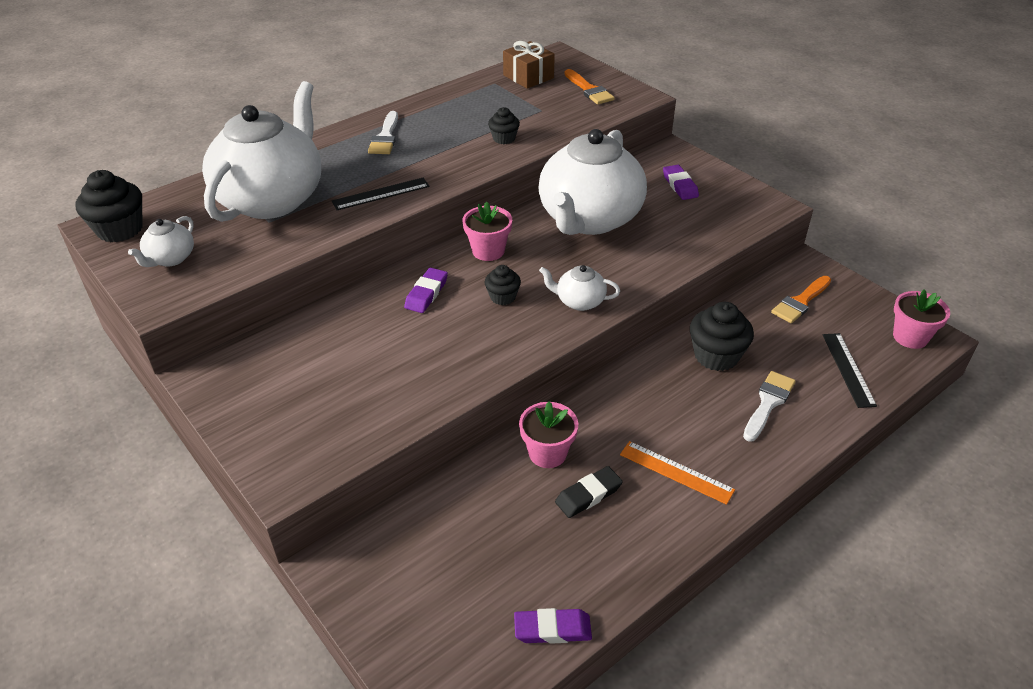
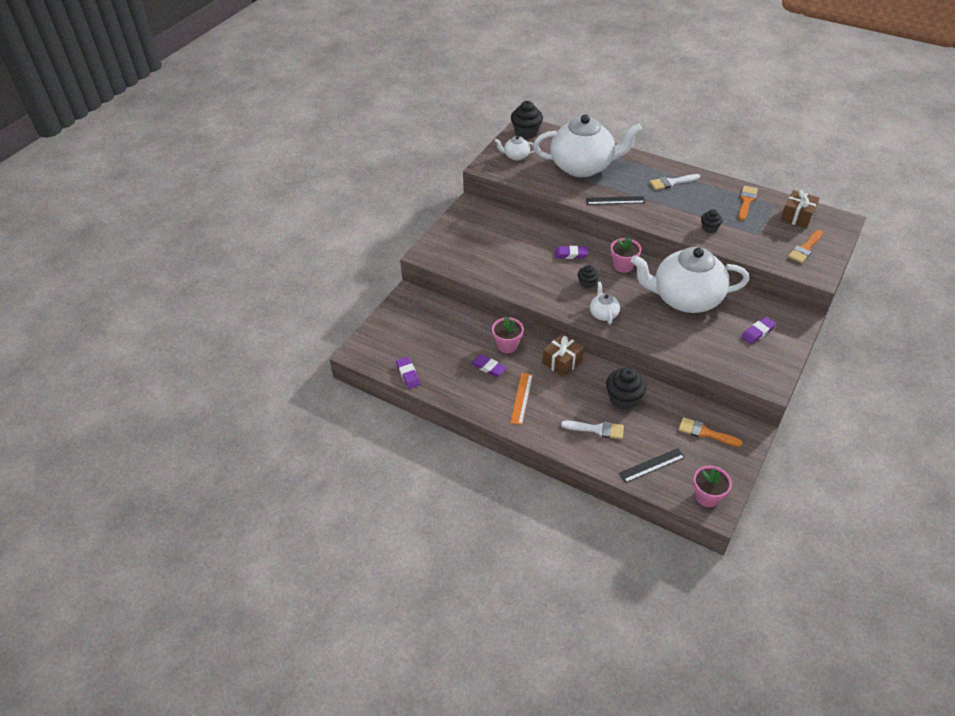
camera: 70 degrees right, 5 degrees up
black ruler [332,178,430,210] -> black ruler turned 45 degrees counterclockwise [586,196,645,205]
black eraser [555,466,623,518] -> purple eraser [471,354,507,377]
none -> brown gift [542,334,584,377]
none -> orange brush [738,186,758,221]

